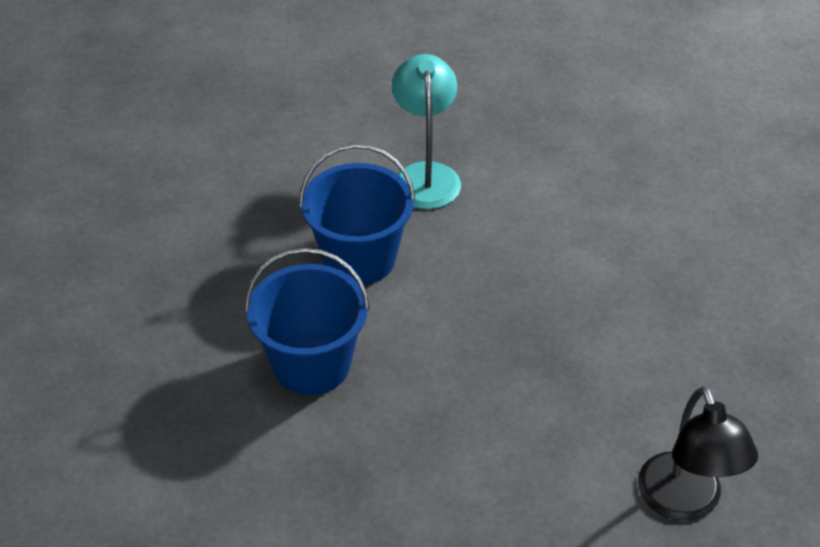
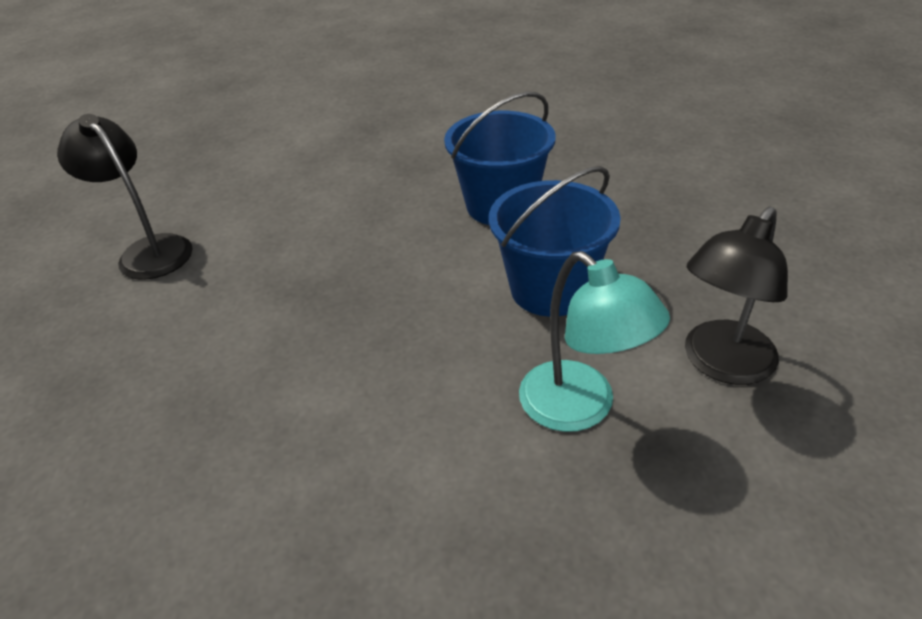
camera: 150 degrees right, 5 degrees down
none -> black lamp [685,207,788,385]

